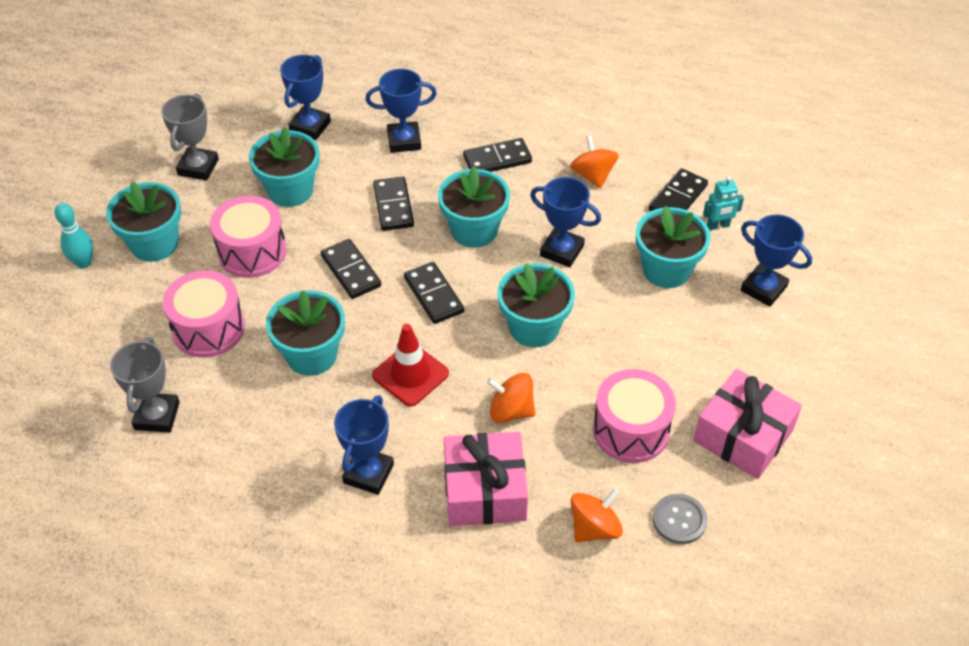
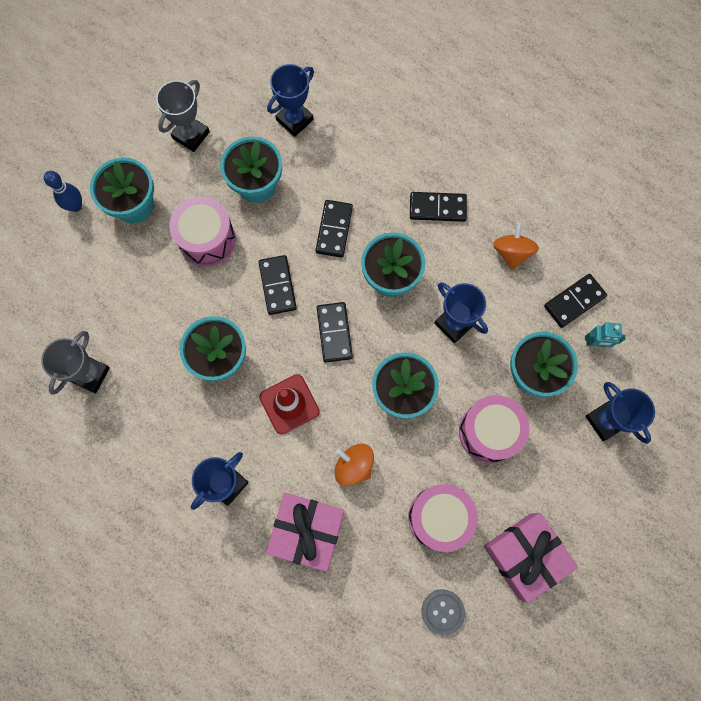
camera: 20 degrees right, 25 degrees up
turquoise bowling pin [54,203,93,269] -> blue bowling pin [44,171,82,212]
pink drum [163,270,245,358] -> pink drum moved to [459,395,529,463]
blue trophy [365,69,437,153] -> none
orange spinning top [571,488,623,542] -> none

